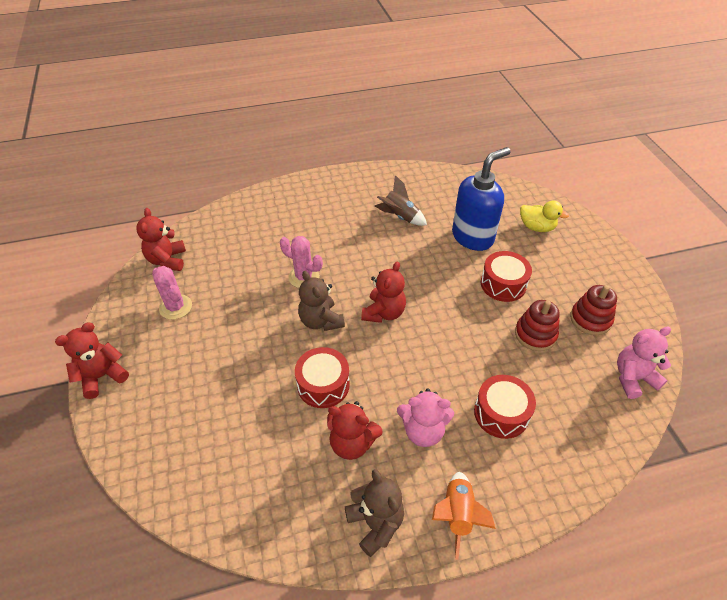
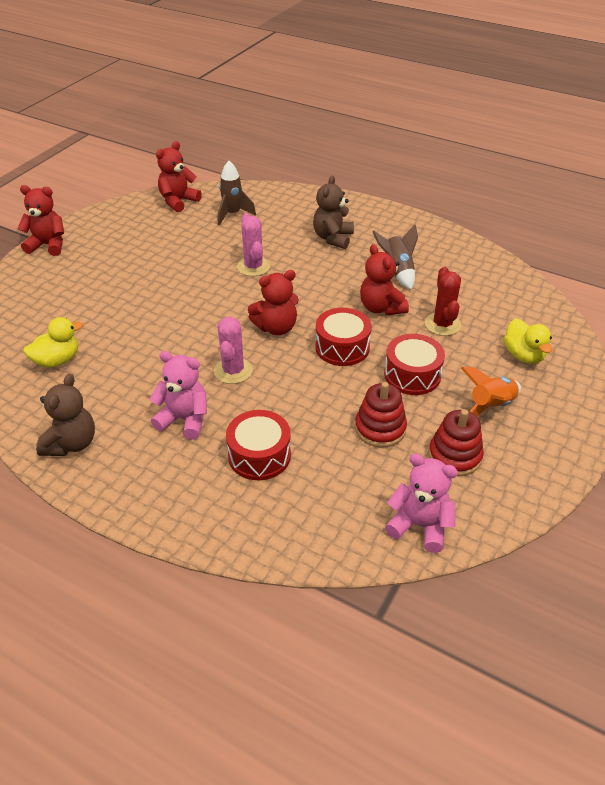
camera: 45 degrees right, 5 degrees down
pink cactus [152,266,192,320] -> pink cactus moved to [214,317,253,384]
red drum [295,347,350,408] -> red drum moved to [315,308,371,366]
brown teddy bear [298,271,345,331] -> brown teddy bear moved to [313,176,354,249]
red teddy bear [327,401,383,460] -> red teddy bear moved to [360,244,409,315]
pink teddy bear [397,388,454,447] -> pink teddy bear turned 150 degrees clockwise [150,351,207,440]
orange rocket [432,472,496,560] -> orange rocket moved to [461,367,521,416]
blue soap dispenser [452,147,511,251] -> red cactus [425,267,461,336]
none -> yellow duck [24,317,83,368]
none -> brown rocket [218,161,256,226]

